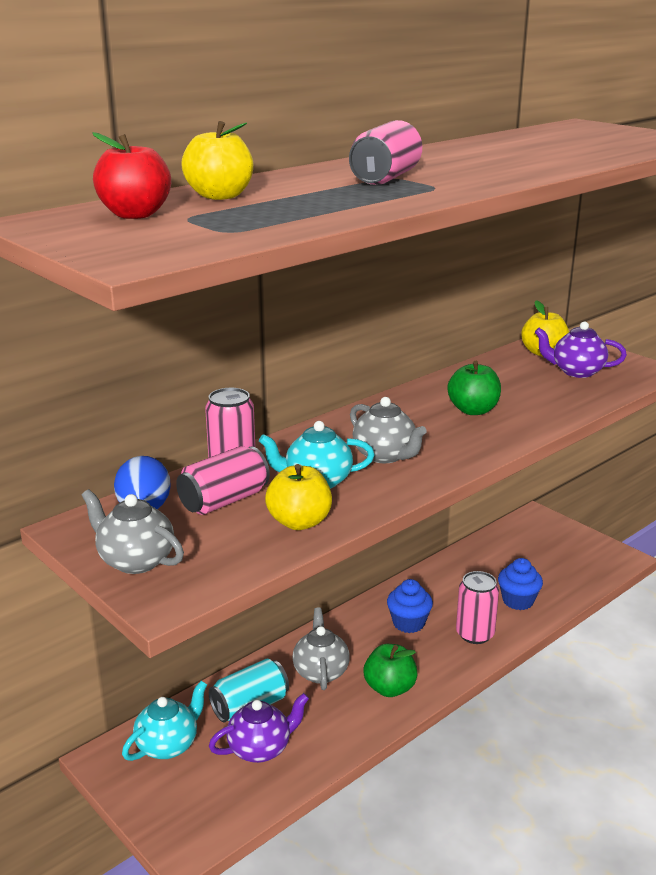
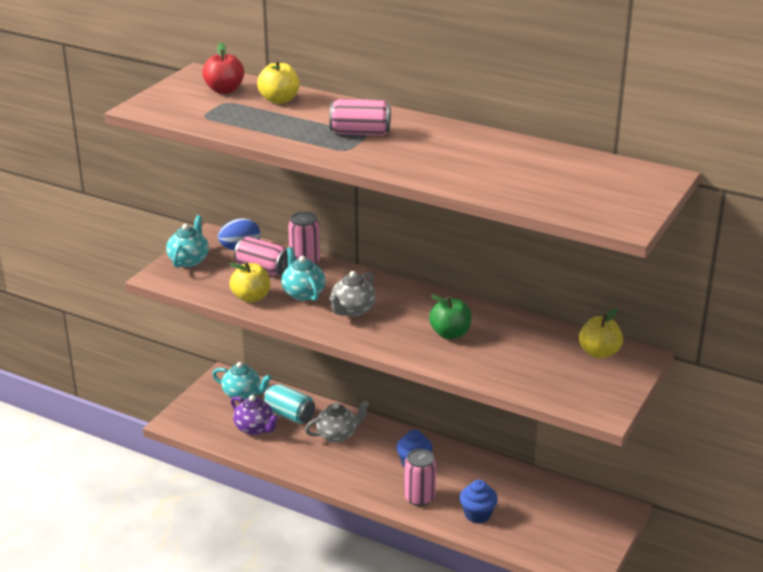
camera: 70 degrees right, 5 degrees up
grey teapot [81,489,184,574] -> turquoise teapot [166,215,209,268]
green apple [364,644,418,697] -> none
purple teapot [535,322,627,378] -> none

